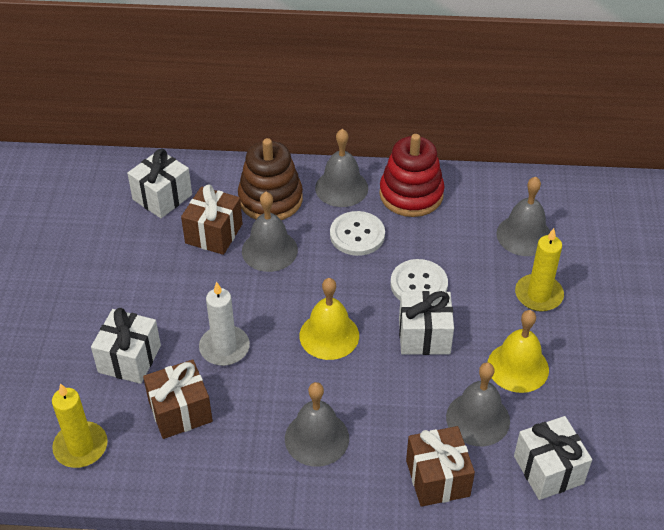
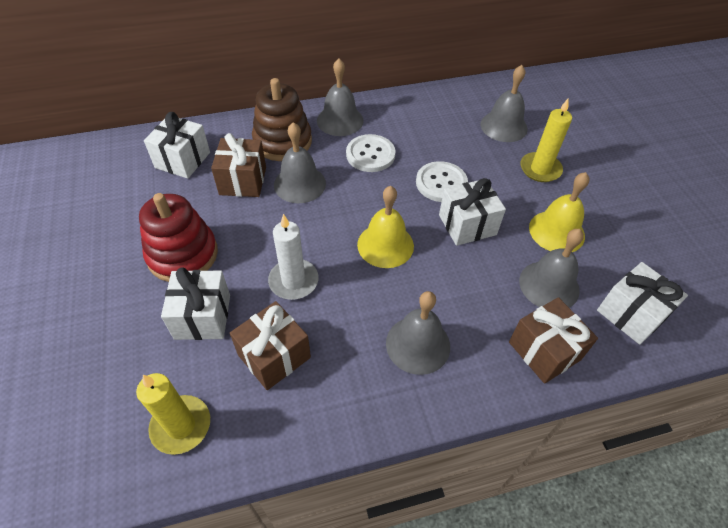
camera: 20 degrees left, 5 degrees up
red stacking toy [379,134,445,217] -> red stacking toy moved to [139,193,218,282]

